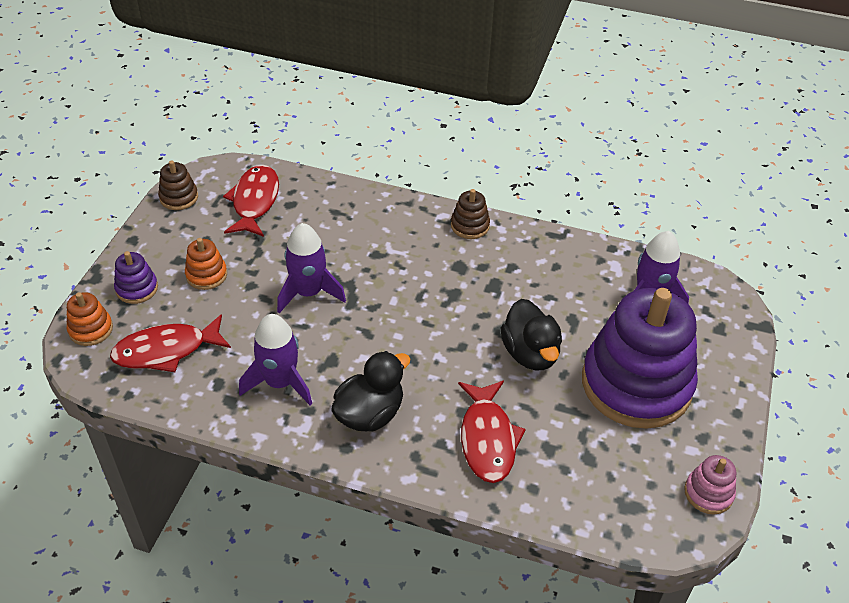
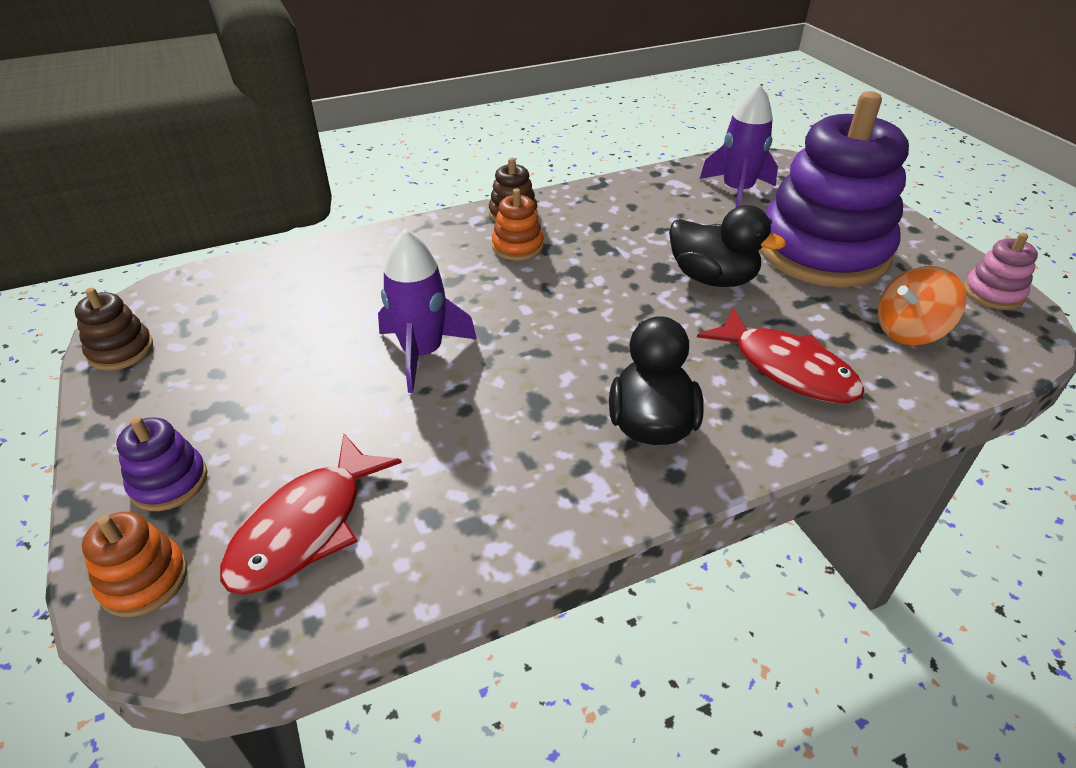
camera: 40 degrees left, 5 degrees down
orange stacking toy [185,238,227,290] -> orange stacking toy moved to [492,189,544,261]
red fish [223,165,279,237] -> none
purple rocket [239,314,312,405] -> none
none -> orange spinning top [878,266,966,345]

